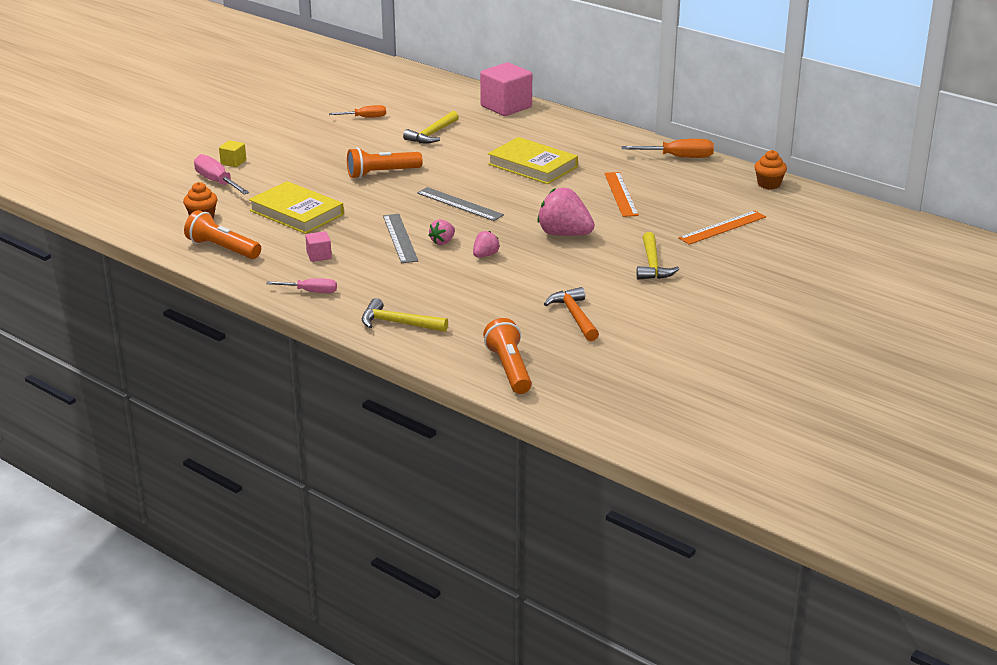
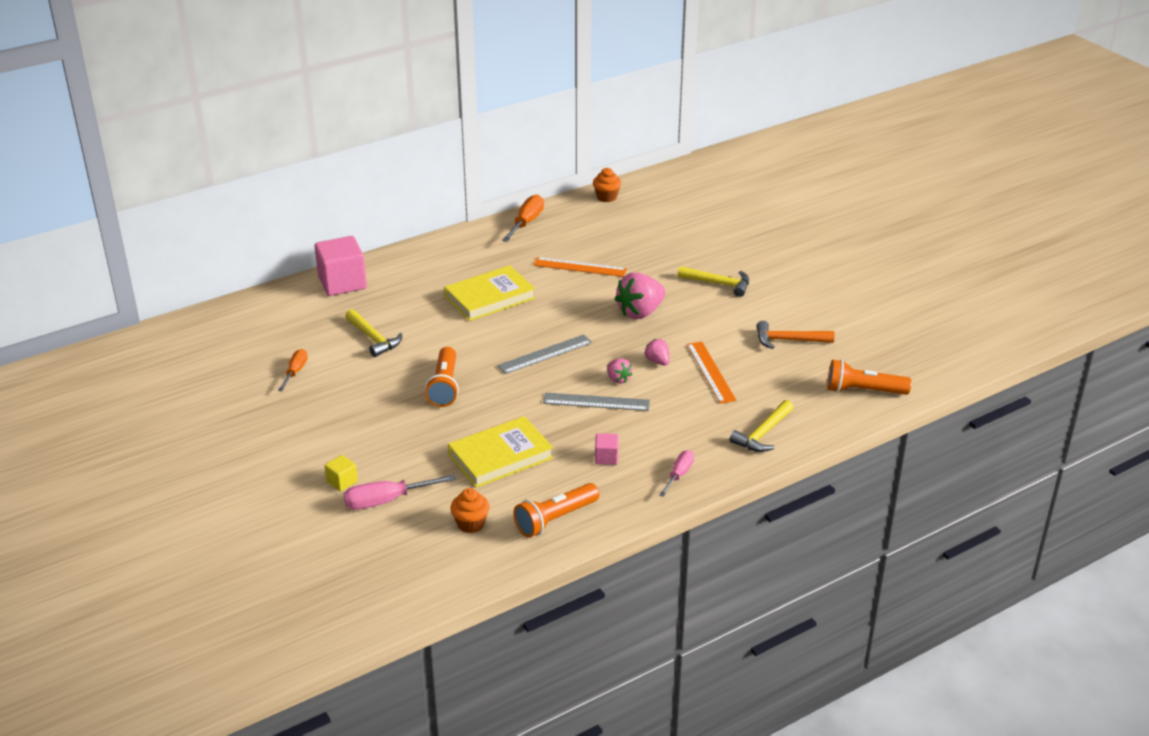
camera: 70 degrees left, 5 degrees up
orange ruler [678,211,766,245] -> orange ruler moved to [687,342,736,404]

